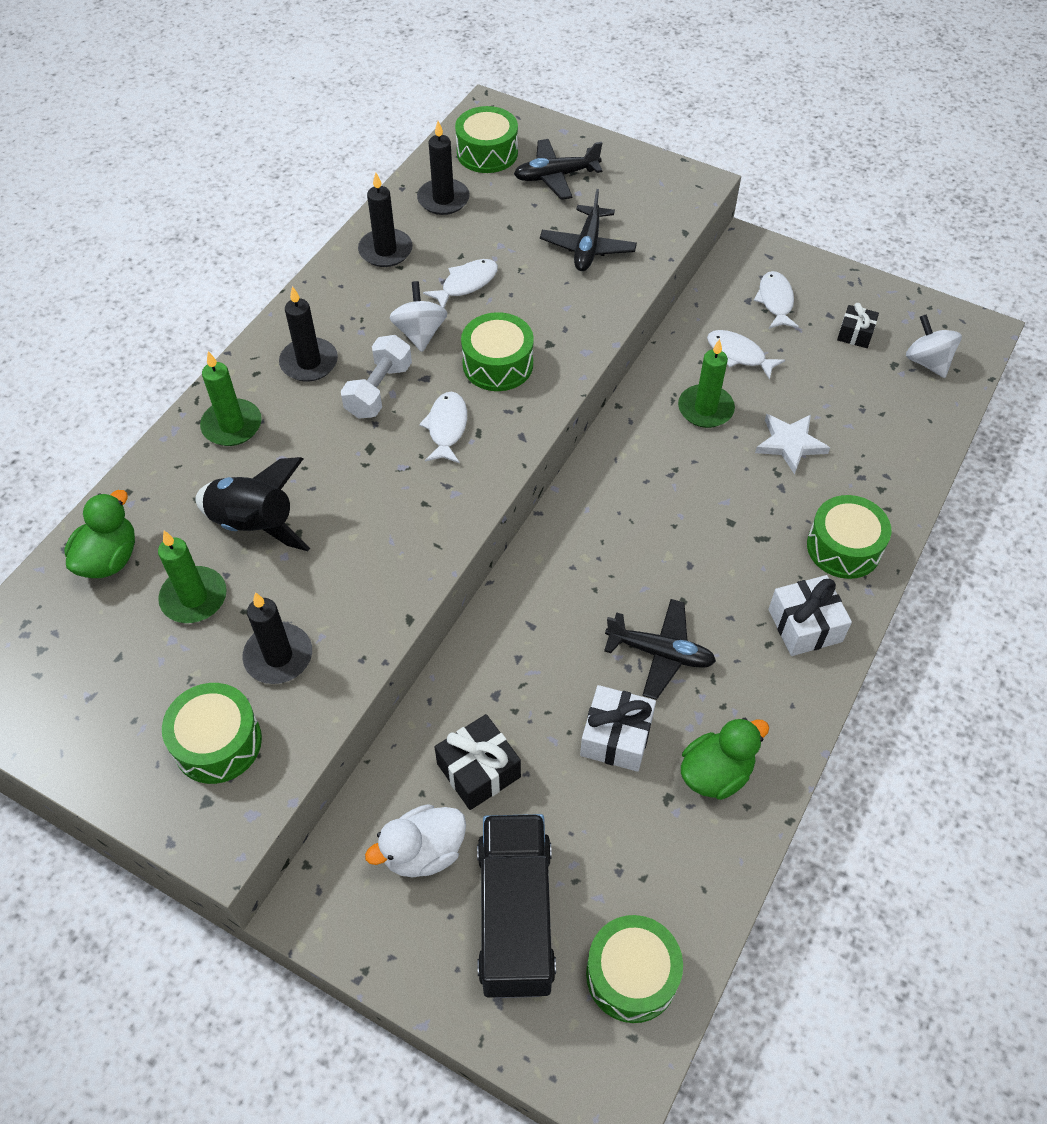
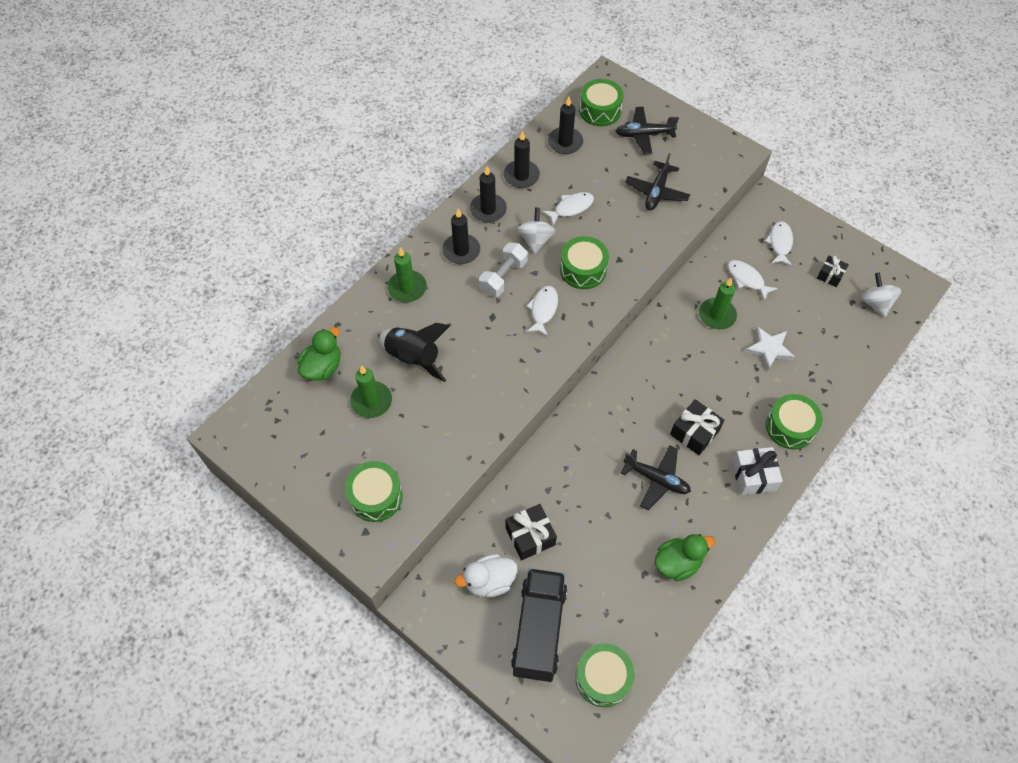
camera: 10 degrees right, 5 degrees up
black candle [242,592,312,684] -> black candle moved to [470,166,507,223]
white gift [580,685,656,772] -> none
none -> black gift [670,399,725,455]

